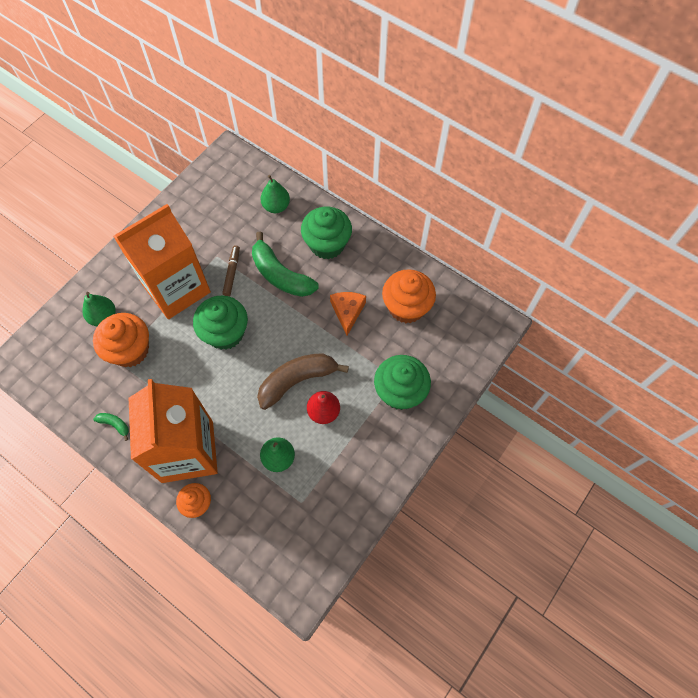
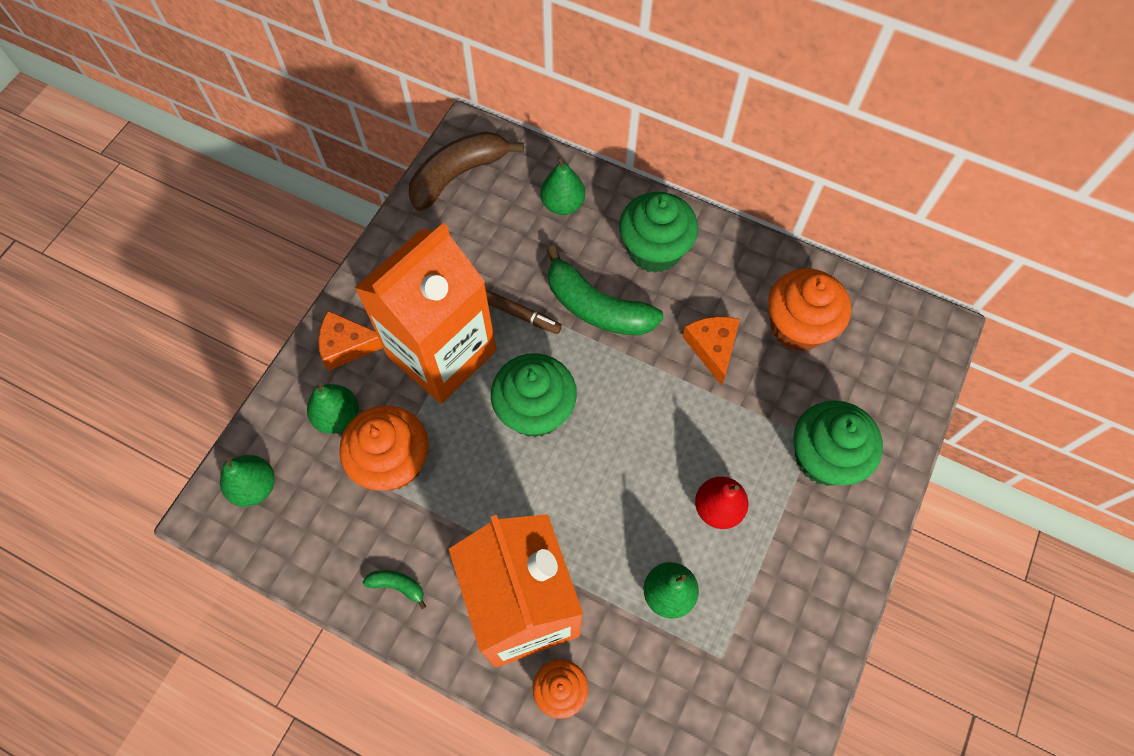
camera: 10 degrees left, 0 degrees up
brown marker [222,245,240,296] -> brown marker turned 120 degrees clockwise [486,290,562,334]
brown banana [257,353,349,410] -> brown banana moved to [409,131,524,211]
none -> green pear [220,455,275,507]
none -> orange cheese [318,311,383,371]

